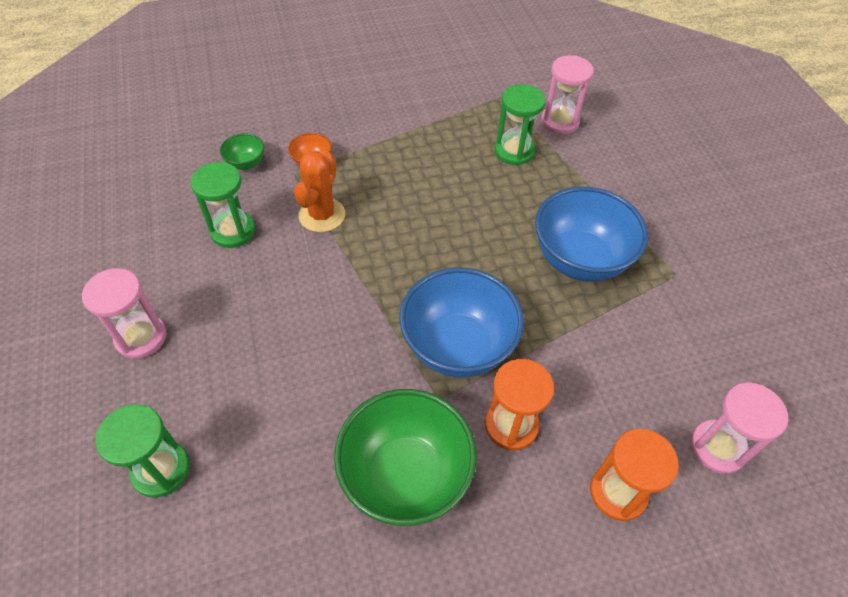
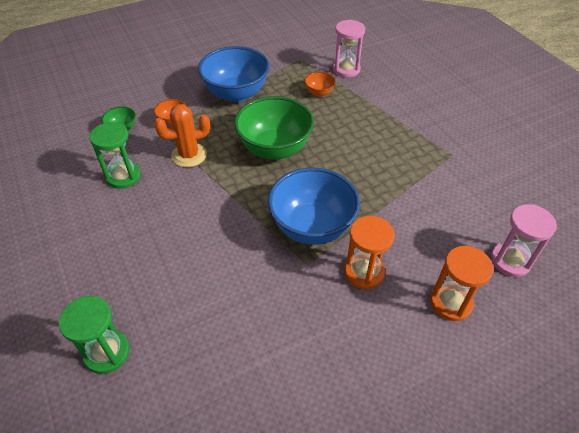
camera: 10 degrees left, 5 degrees down
pink hourglass [82,268,167,359] -> none
orange cactus [294,151,345,232] -> orange cactus turned 60 degrees clockwise [154,104,210,167]
green bowl [334,389,477,526] -> green bowl moved to [234,96,314,159]
green hourglass [495,84,546,165] -> orange bowl [304,72,336,97]
blue bowl [535,187,648,282] -> blue bowl moved to [198,46,269,102]

